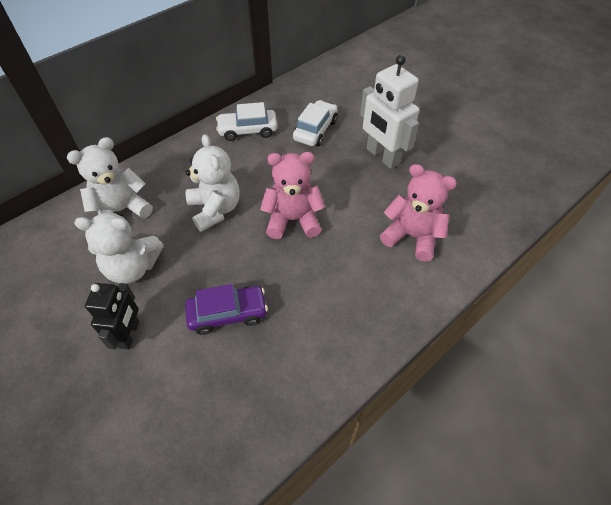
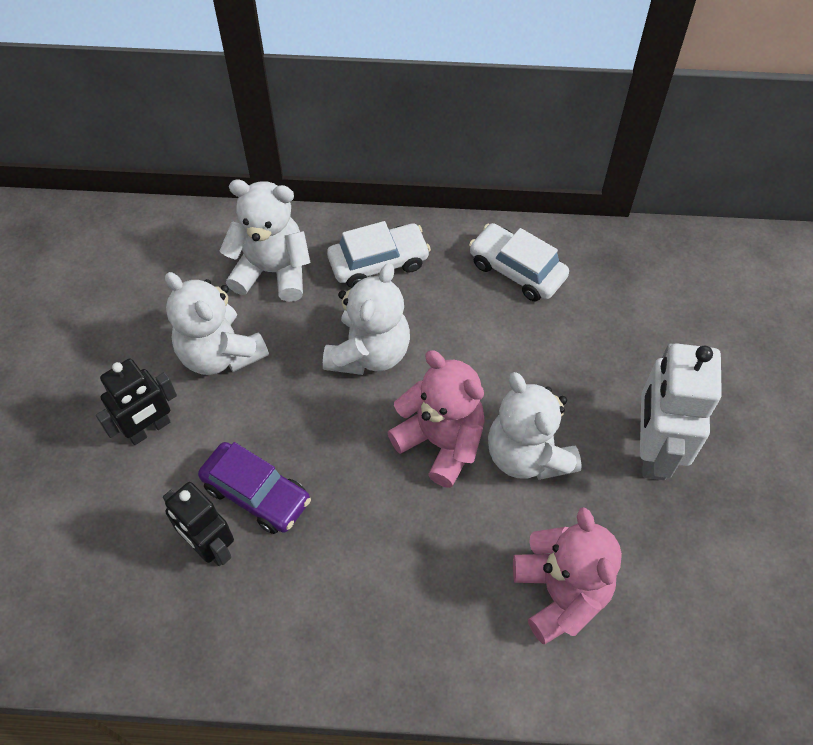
camera: 45 degrees right, 5 degrees up
white car [293,100,337,147] -> white car moved to [327,221,431,288]
none -> black robot [163,482,234,566]
none -> white teddy bear [488,372,582,480]

